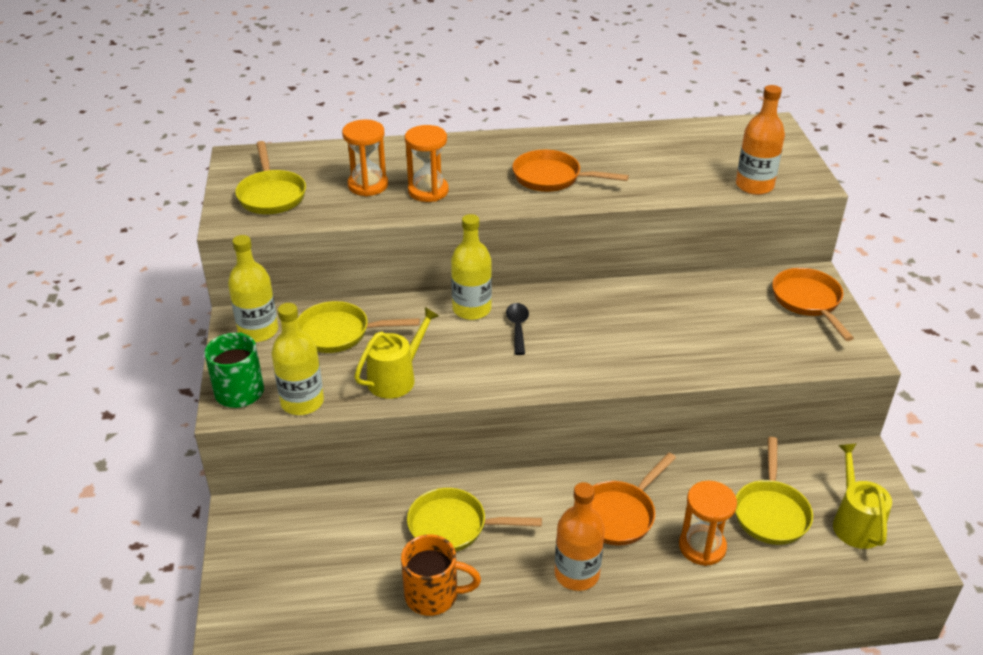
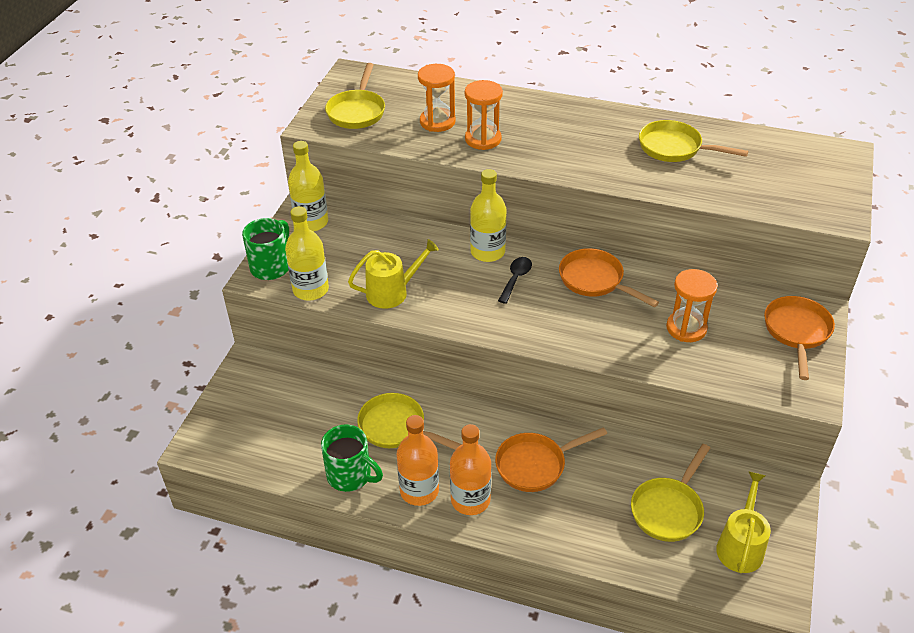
camera: 25 degrees right, 5 degrees up
yellow pan [298,301,420,353] -> yellow pan moved to [639,120,748,162]
orange mug [401,534,481,616] -> green mug [321,425,383,492]
orange pan [512,150,629,192] -> orange pan moved to [559,248,659,307]
orange hourglass [679,481,737,566] -> orange hourglass moved to [666,269,717,342]
orange bottle [736,85,785,195] -> orange bottle moved to [396,415,439,506]

